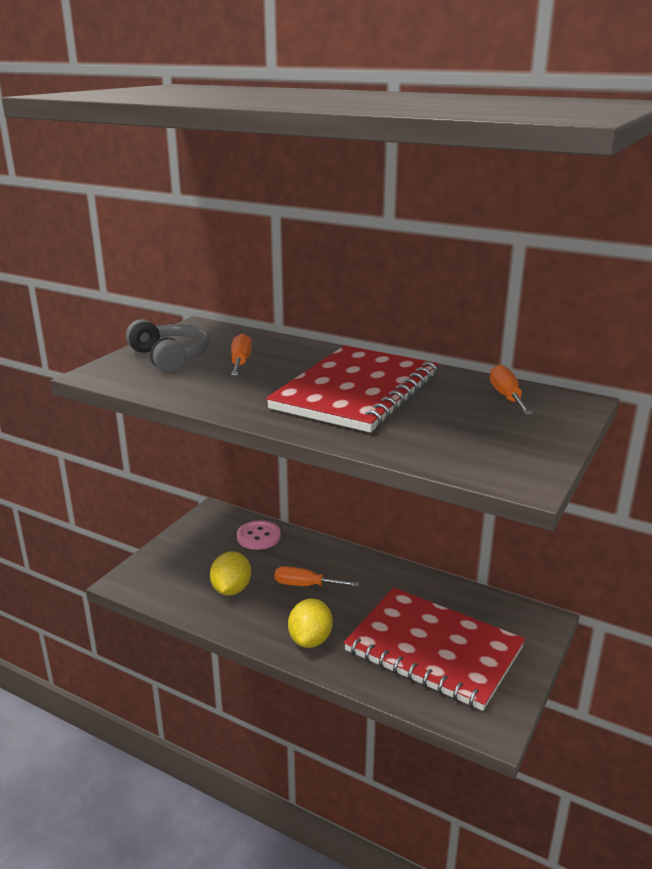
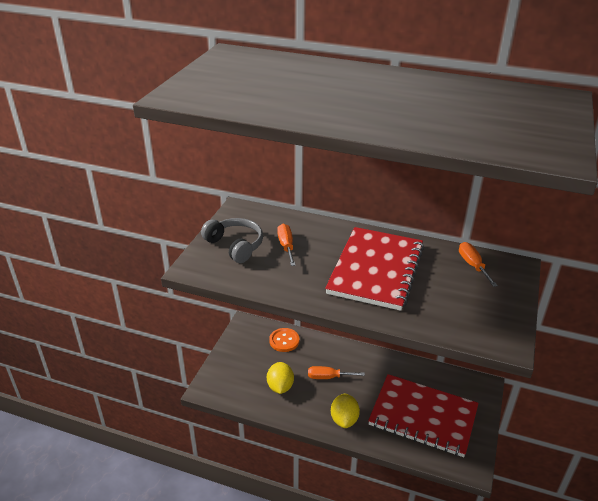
camera: 10 degrees left, 10 degrees up
pink button [237,520,281,550] -> orange button [269,328,299,352]

